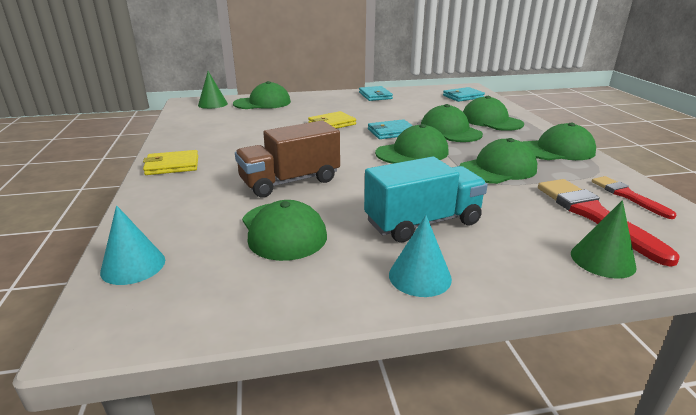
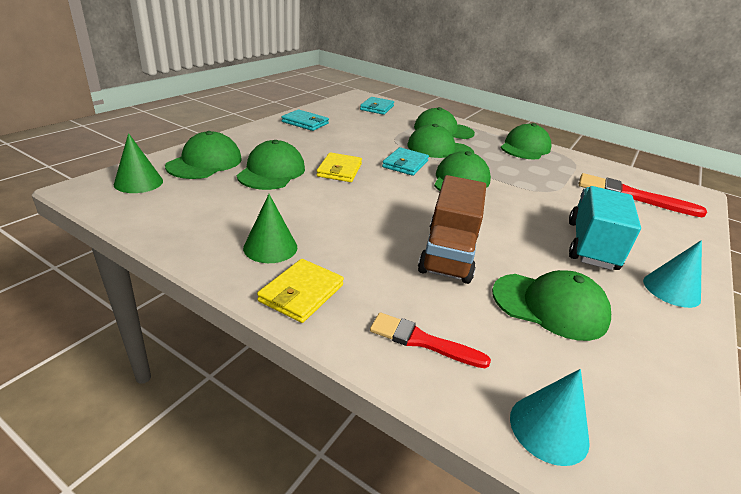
camera: 50 degrees left, 5 degrees up
green cap [459,138,537,184] -> green cap moved to [237,140,305,190]
green cone [571,200,637,279] -> green cone moved to [243,194,297,263]
red brush [592,176,676,219] -> red brush moved to [370,312,491,368]

